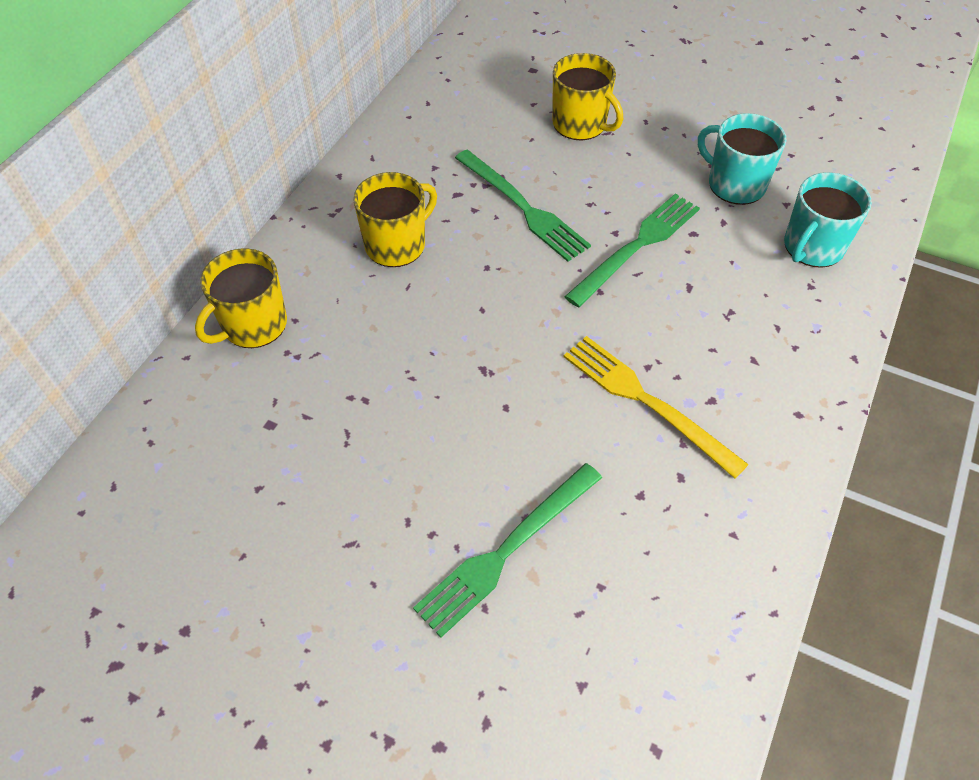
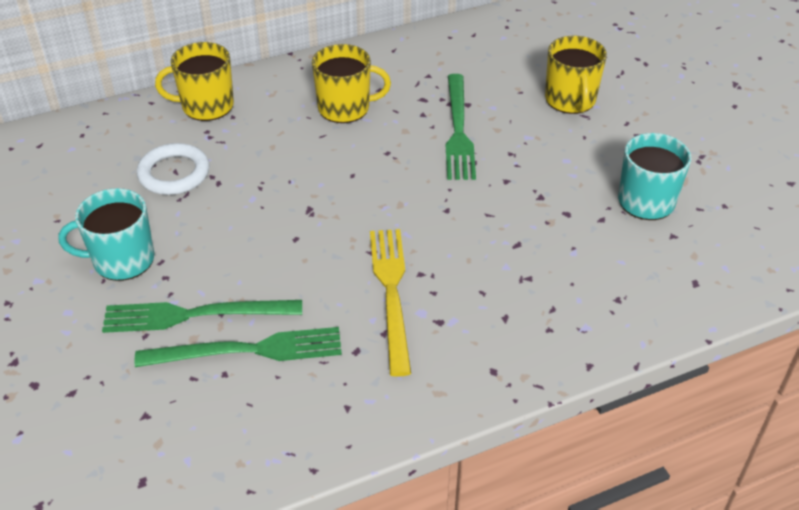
camera: 40 degrees right, 10 degrees down
green fork [564,194,700,307] -> green fork moved to [135,327,342,367]
turquoise mug [784,172,872,268] -> turquoise mug moved to [58,188,154,281]
none -> white ring [136,143,210,195]

